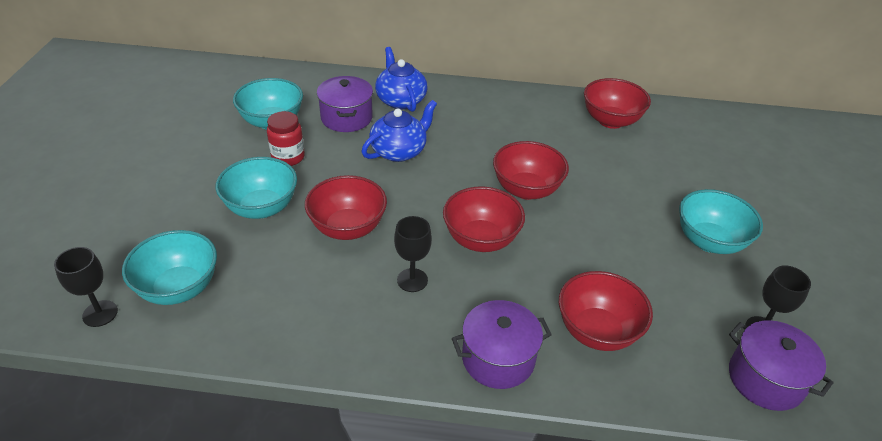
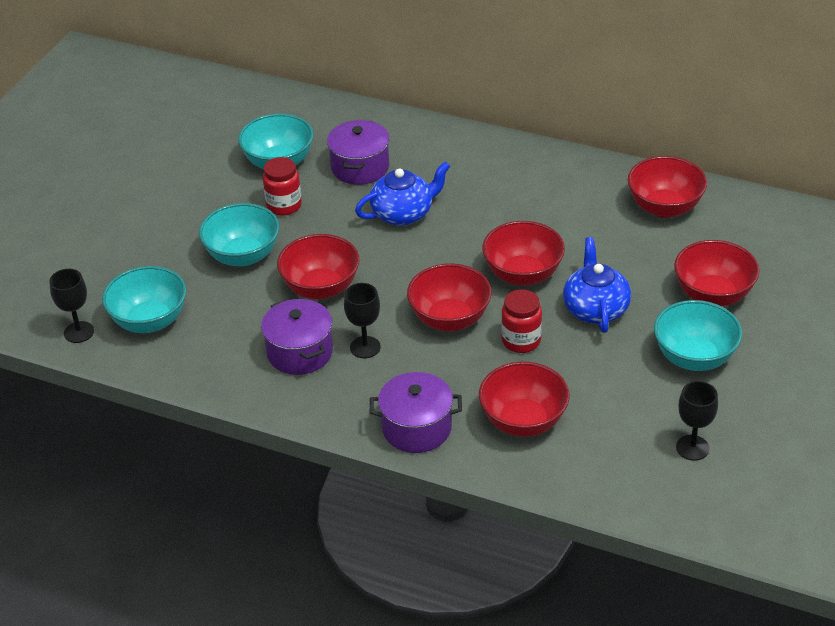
camera: 20 degrees right, 0 degrees up
blue teapot [375,47,427,112] -> blue teapot moved to [563,237,631,333]
purple pot [729,320,833,411] -> purple pot moved to [261,299,333,375]
none -> red jar [501,289,542,353]
none -> red bowl [674,240,760,306]

